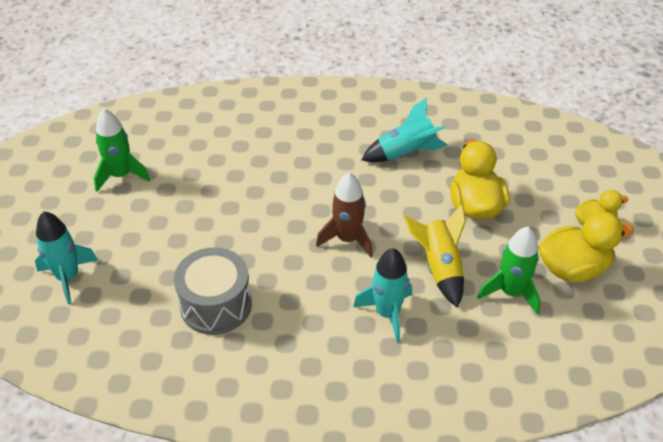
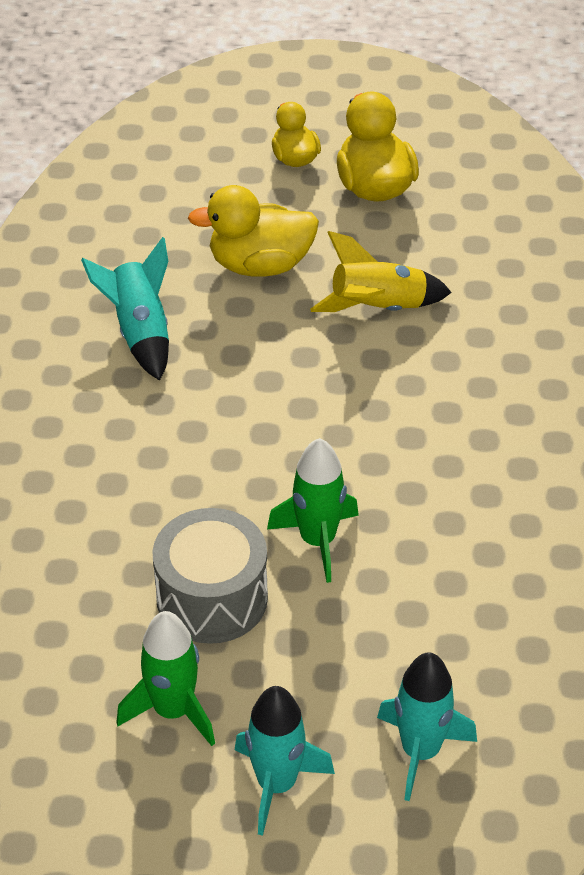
camera: 90 degrees left, 0 degrees up
grey drum [174,247,252,335] -> grey drum moved to [152,508,268,644]
brown rocket [316,172,373,257] -> none
turquoise rocket [353,248,412,342] -> turquoise rocket moved to [235,686,335,836]
green rocket [478,226,541,314] -> green rocket moved to [267,438,359,583]

